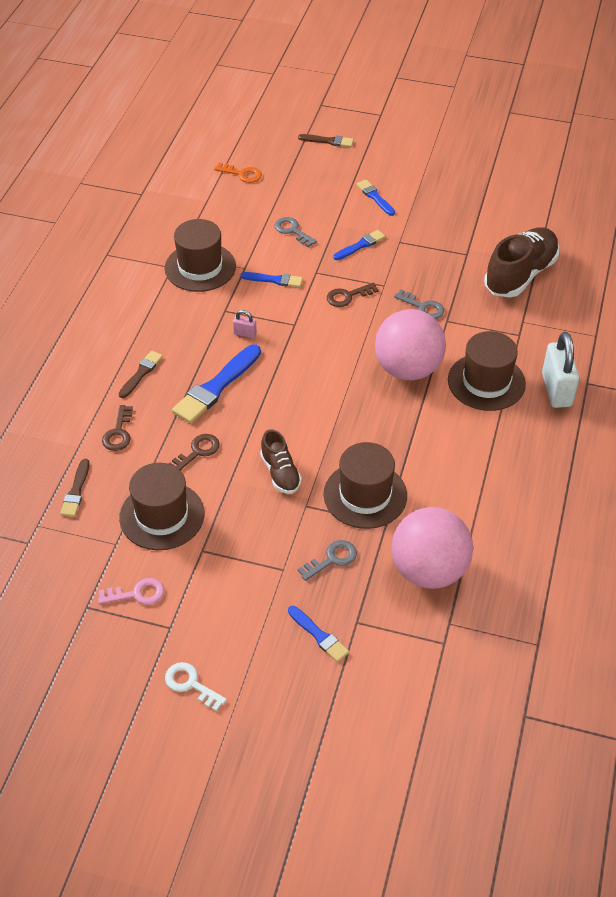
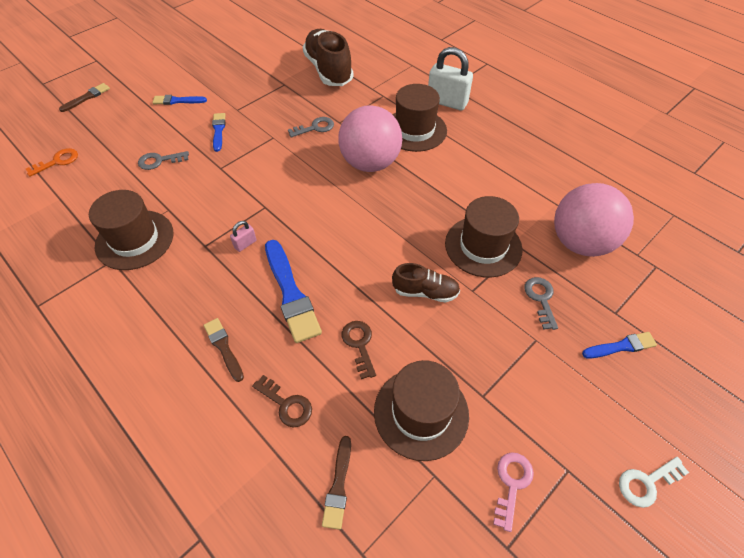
camera: 60 degrees left, 5 degrees up
brown brush [60,459,90,517] -> brown brush turned 60 degrees clockwise [322,436,351,530]
blue brush [241,272,303,287] -> none
brown key [327,282,379,307] -> none

